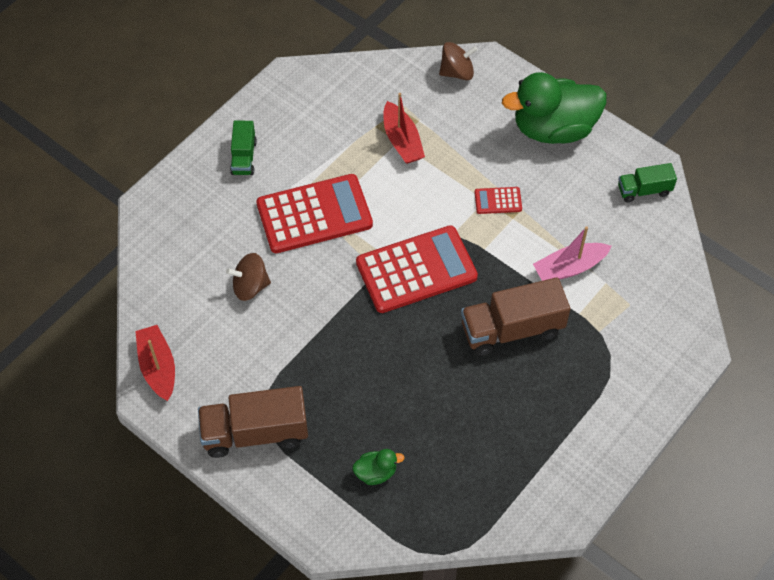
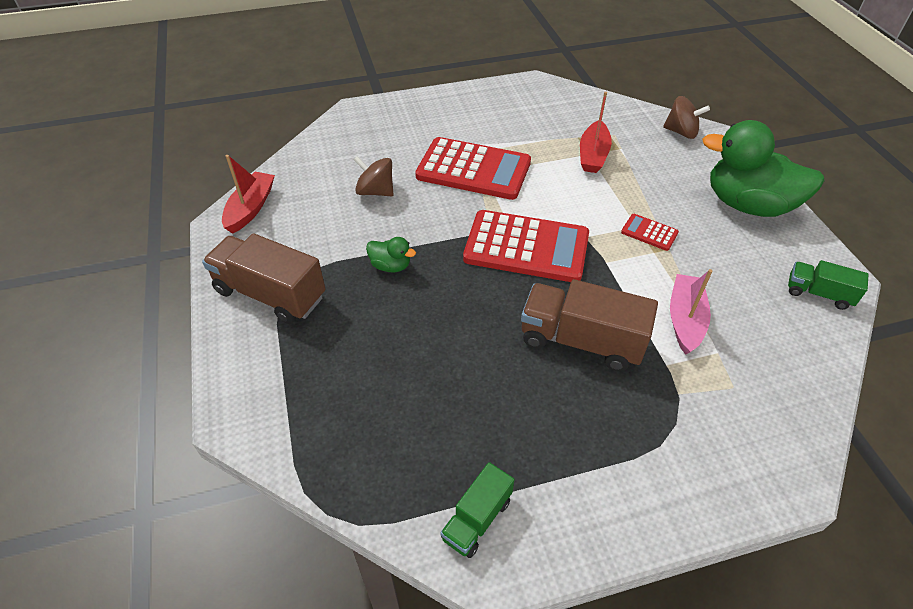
camera: 35 degrees right, 10 degrees down
green truck [230,120,257,175] -> green truck moved to [440,462,515,558]
green duck [352,449,405,485] -> green duck moved to [366,237,416,272]
pink boat [533,226,612,281] -> pink boat turned 90 degrees clockwise [670,269,712,355]

